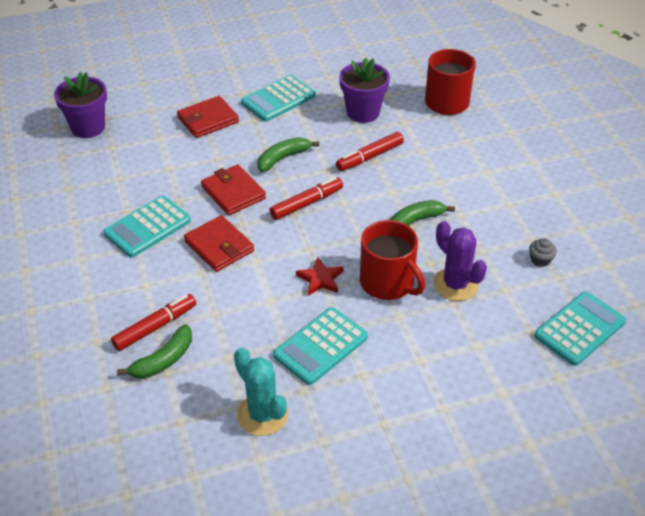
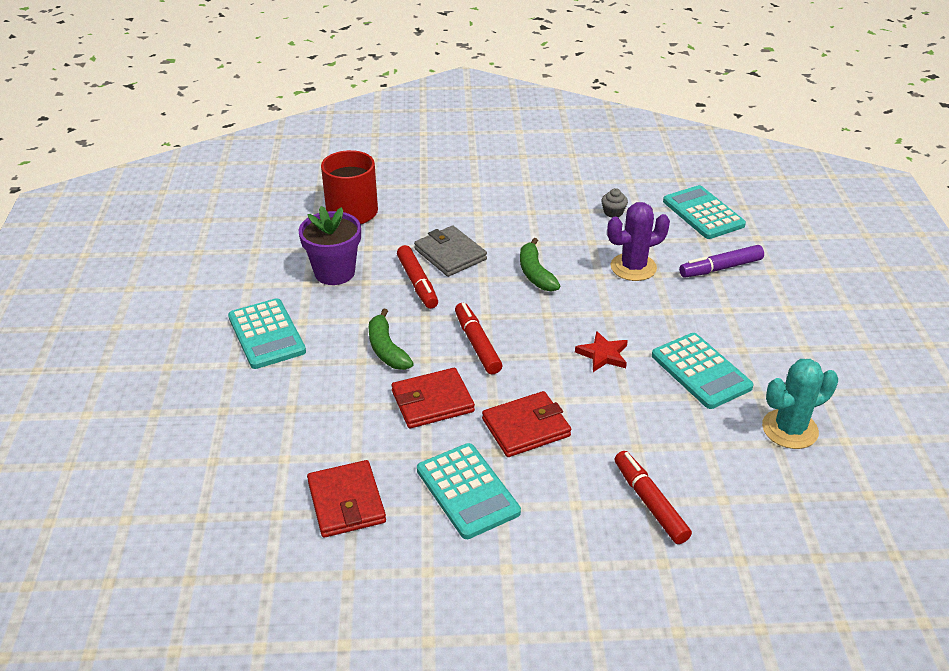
camera: 75 degrees left, 5 degrees down
purple flower pot [54,72,107,138] -> none
green banana [117,324,192,378] -> none
red wallet [177,96,239,138] -> red wallet moved to [307,460,386,538]
red mug [360,220,425,300] -> none
none -> grey wallet [414,226,487,277]
none -> purple marker [679,245,764,278]

